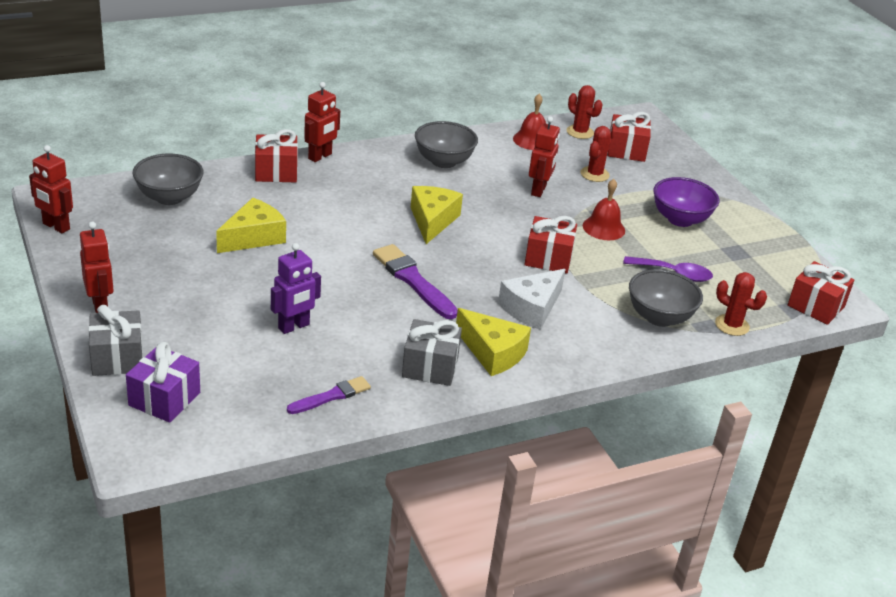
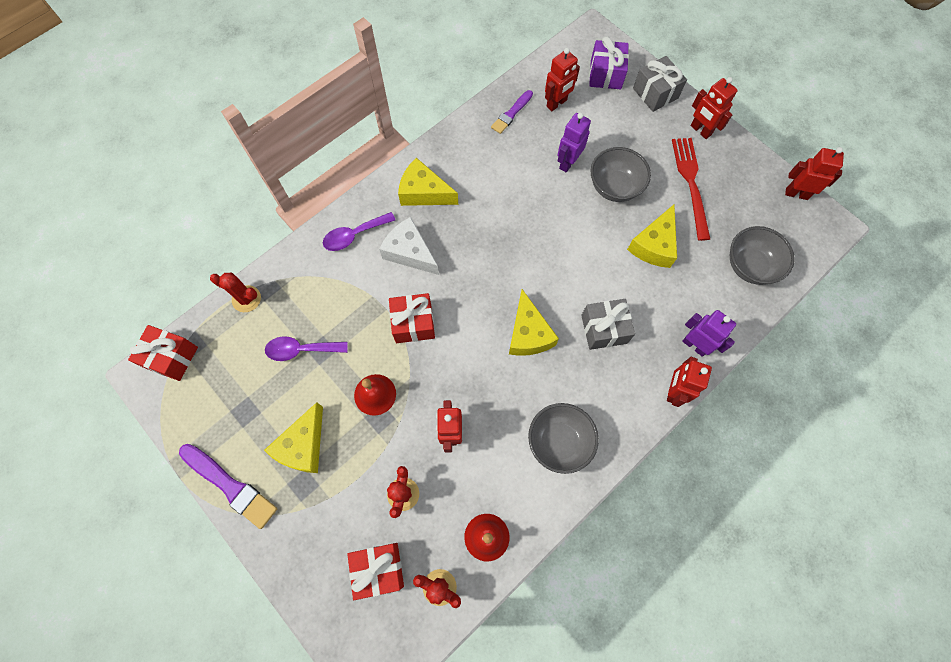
camera: 165 degrees right, 35 degrees up
red gift [255,129,298,182] -> purple robot [682,310,736,357]
purple brush [373,244,458,319] -> purple brush moved to [179,444,277,529]
grey gift [402,319,462,386] -> grey gift moved to [581,299,635,350]
white cheese [498,269,565,330] -> white cheese turned 75 degrees counterclockwise [379,217,439,275]
grey bowl [629,269,703,327] -> grey bowl moved to [590,147,651,202]
purple bowl [653,177,719,227] -> yellow cheese [264,402,323,473]
none -> purple spoon [323,212,395,251]
none -> red robot [545,48,580,111]
none -> red fork [672,138,710,241]

